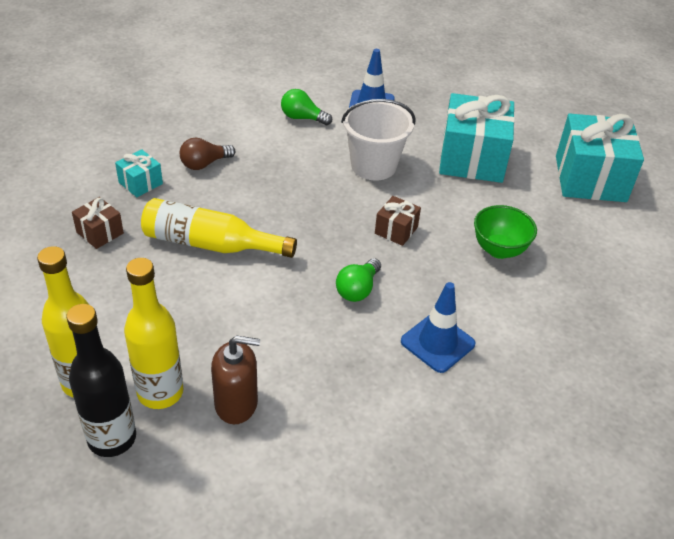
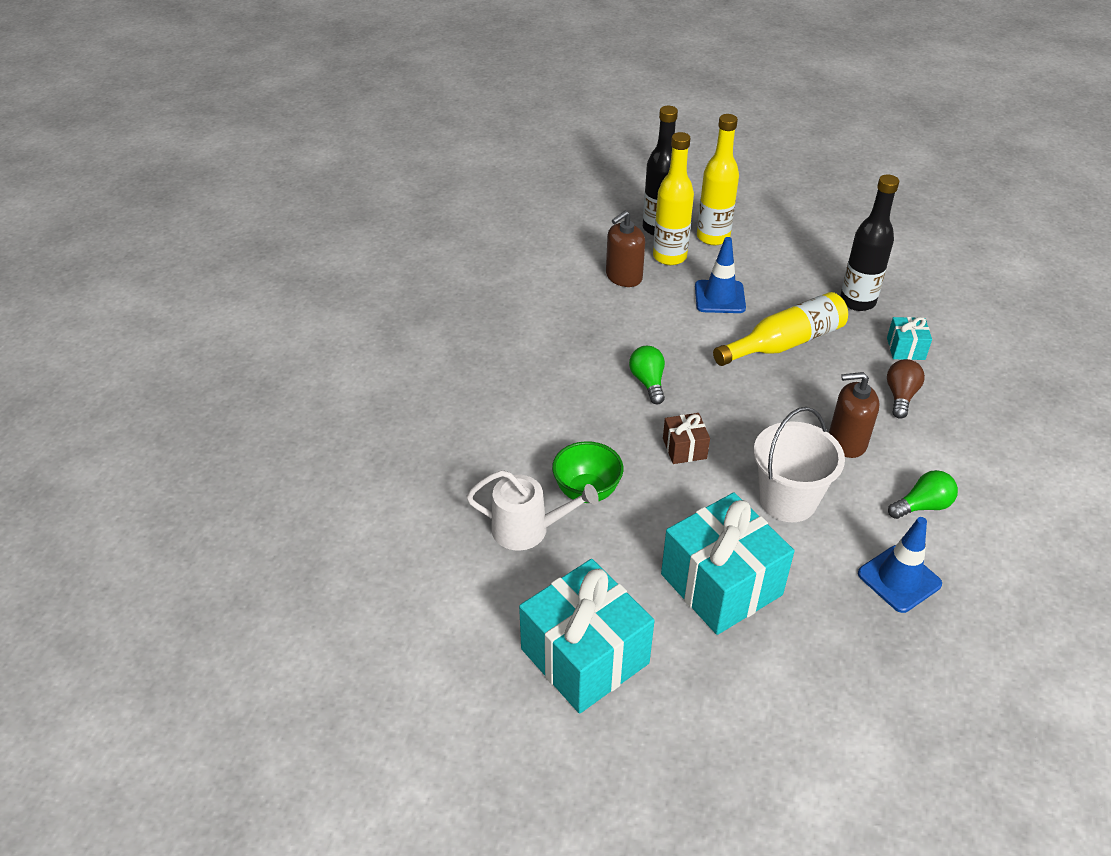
camera: 140 degrees right, 0 degrees up
brown gift [72,197,124,249] -> black bottle [840,175,899,311]
blue traffic cone [401,282,475,373] -> blue traffic cone moved to [695,237,746,313]
none -> white watering can [466,470,599,551]
none -> brown soap dispenser [829,372,880,458]

